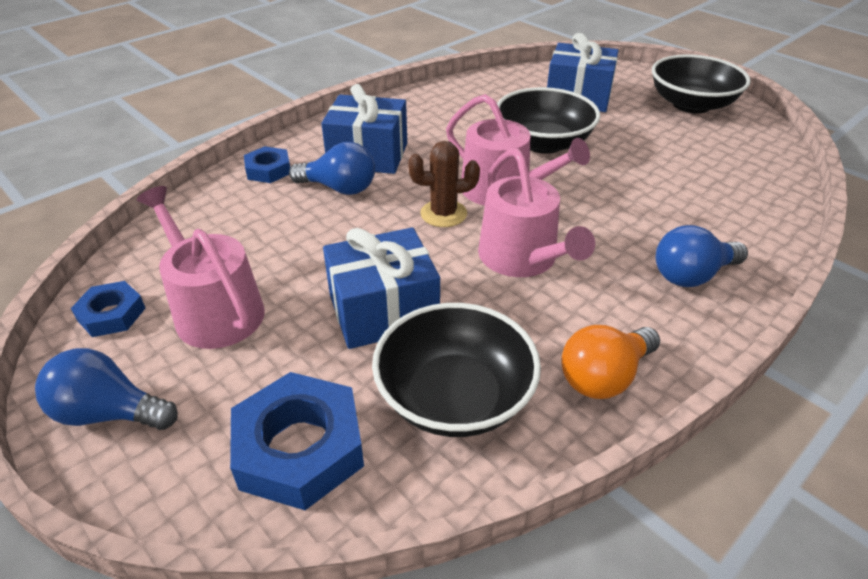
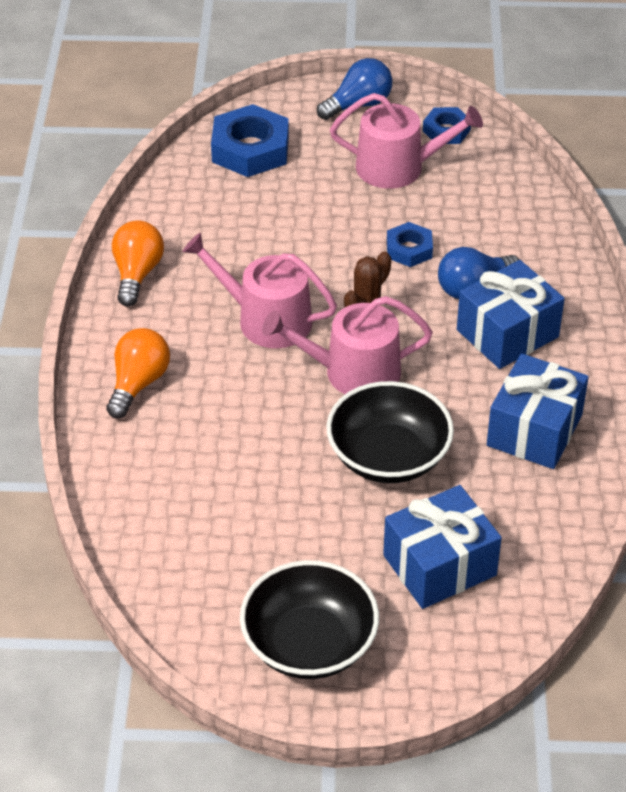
camera: 135 degrees right, 5 degrees up
blue nut [244,146,290,183] -> blue nut moved to [387,222,433,267]
blue gift [323,227,440,349] -> blue gift moved to [487,353,589,469]
black bowl [372,303,541,437] -> none
blue light bulb [656,225,748,287] -> orange light bulb [106,328,170,419]

